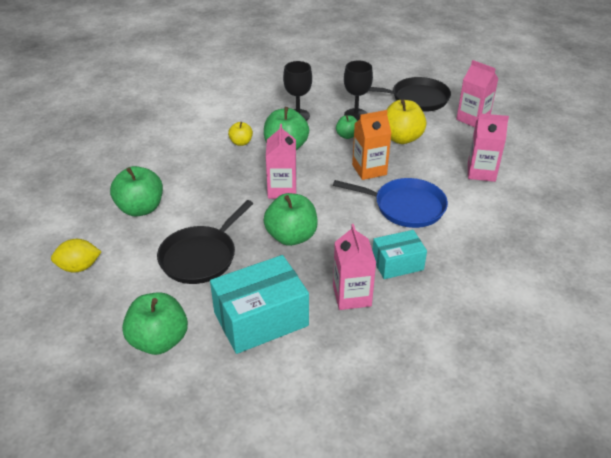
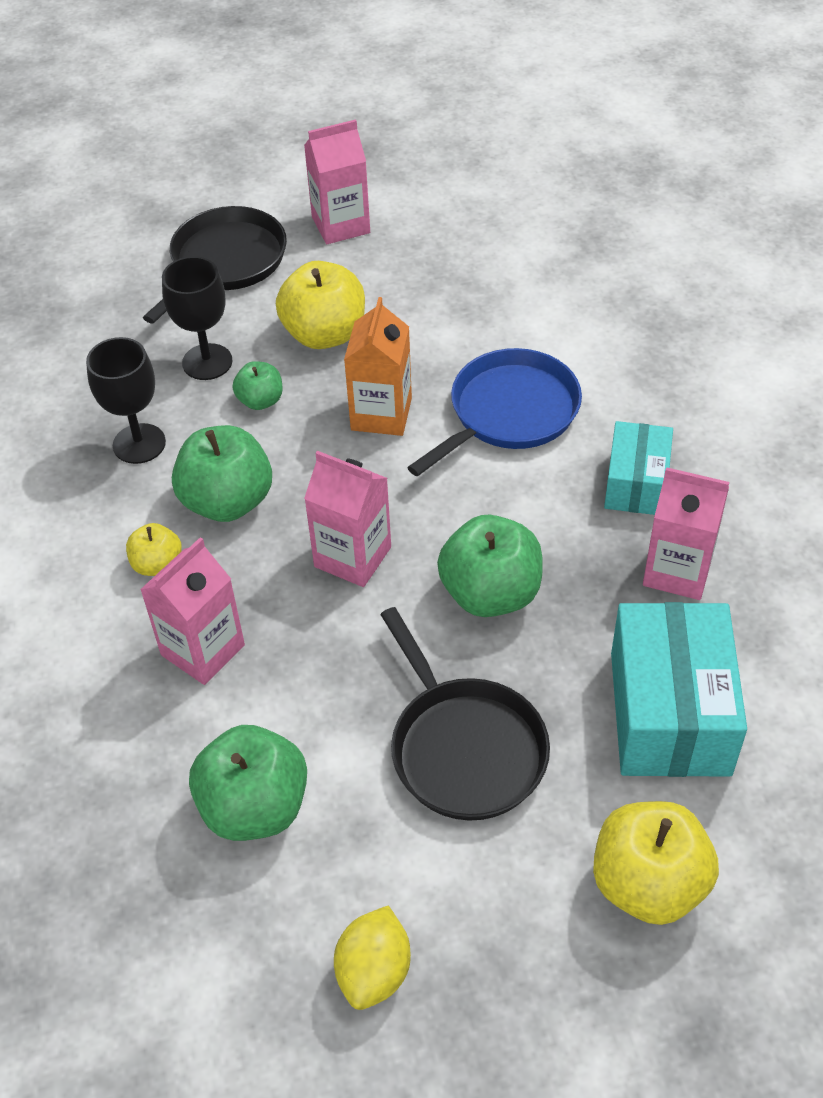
camera: 60 degrees left, 10 degrees up
green apple [122,292,188,355] -> yellow apple [593,801,719,925]
pink carton [468,113,509,182] -> pink carton moved to [140,537,245,685]

